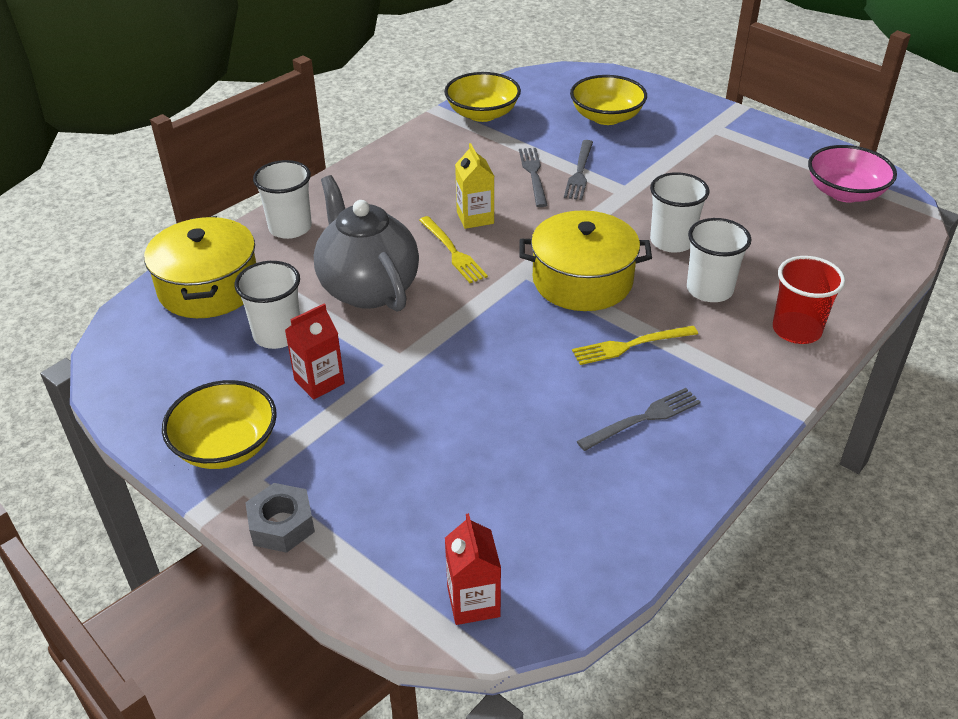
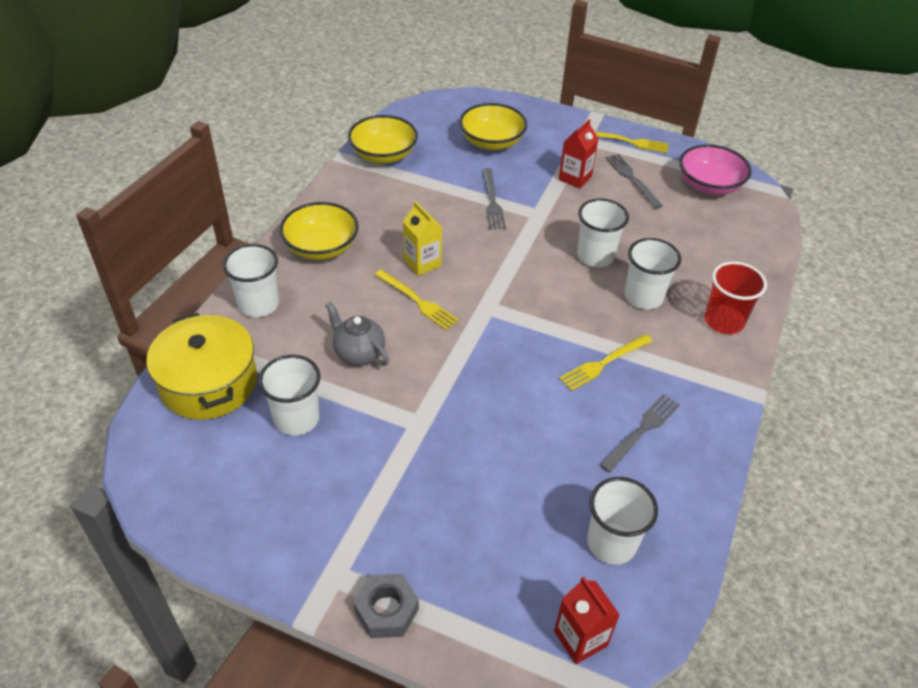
camera: 20 degrees left, 5 degrees up
yellow bowl [162,380,277,469] -> yellow bowl moved to [279,202,359,260]
red carton [285,303,345,400] -> red carton moved to [559,119,598,189]
grey teapot [314,175,419,312] -> grey teapot [325,302,389,366], size x0.55
grey fork [519,148,548,207] -> grey fork moved to [606,154,663,209]
yellow pot [519,210,652,311] -> none
none -> white cup [587,477,658,565]
none -> yellow fork [594,131,669,153]

